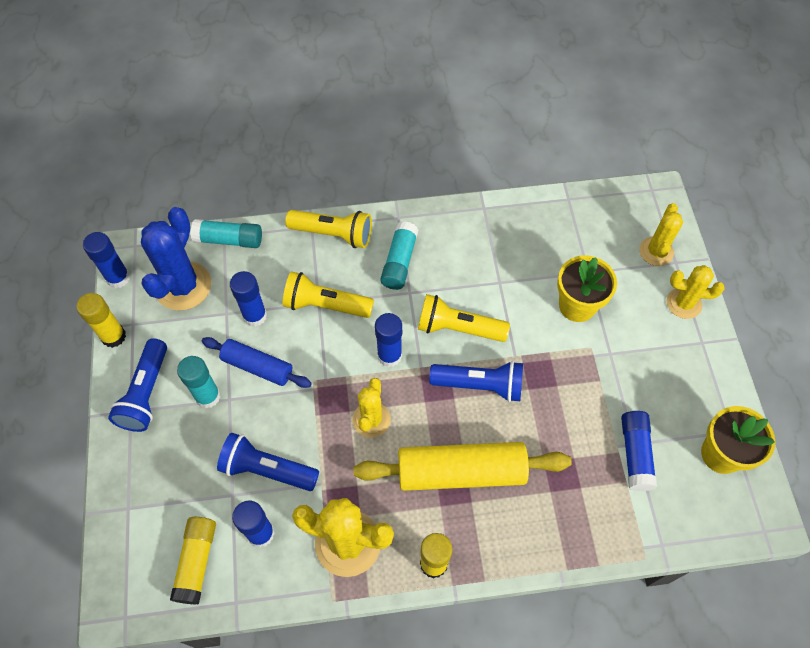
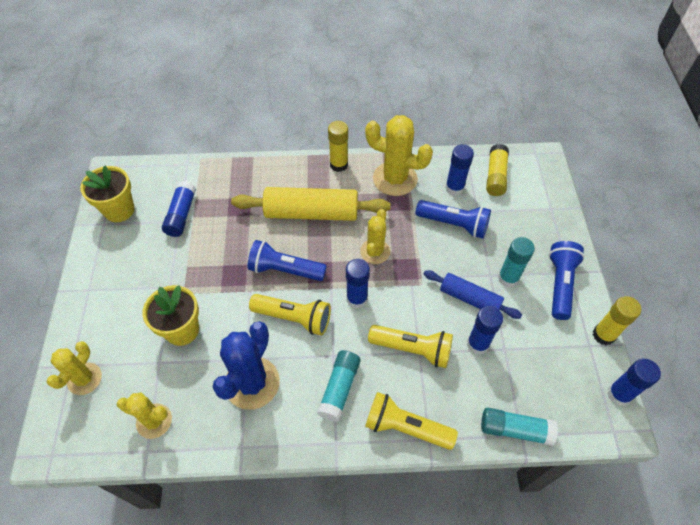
camera: 175 degrees left, 5 degrees down
blue cactus [141,207,211,311] -> blue cactus moved to [213,321,280,410]
yellow cactus [666,265,725,319] -> yellow cactus moved to [117,393,172,439]

